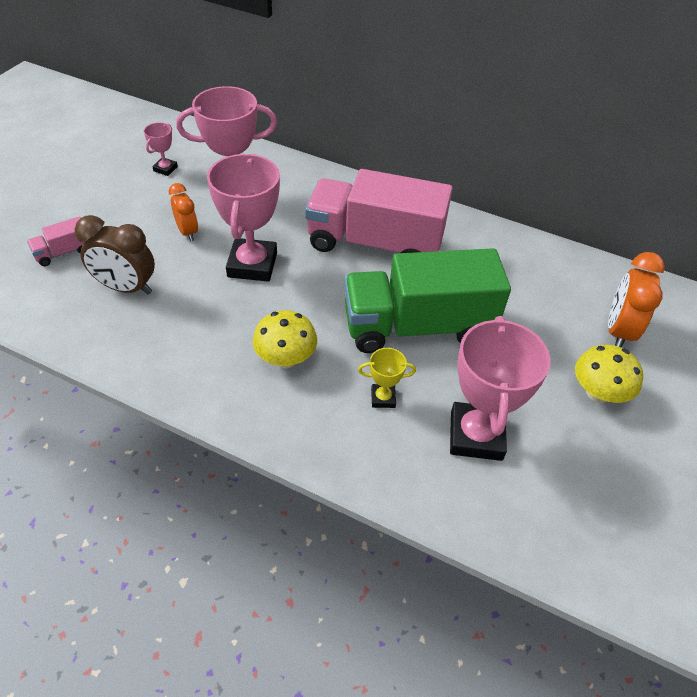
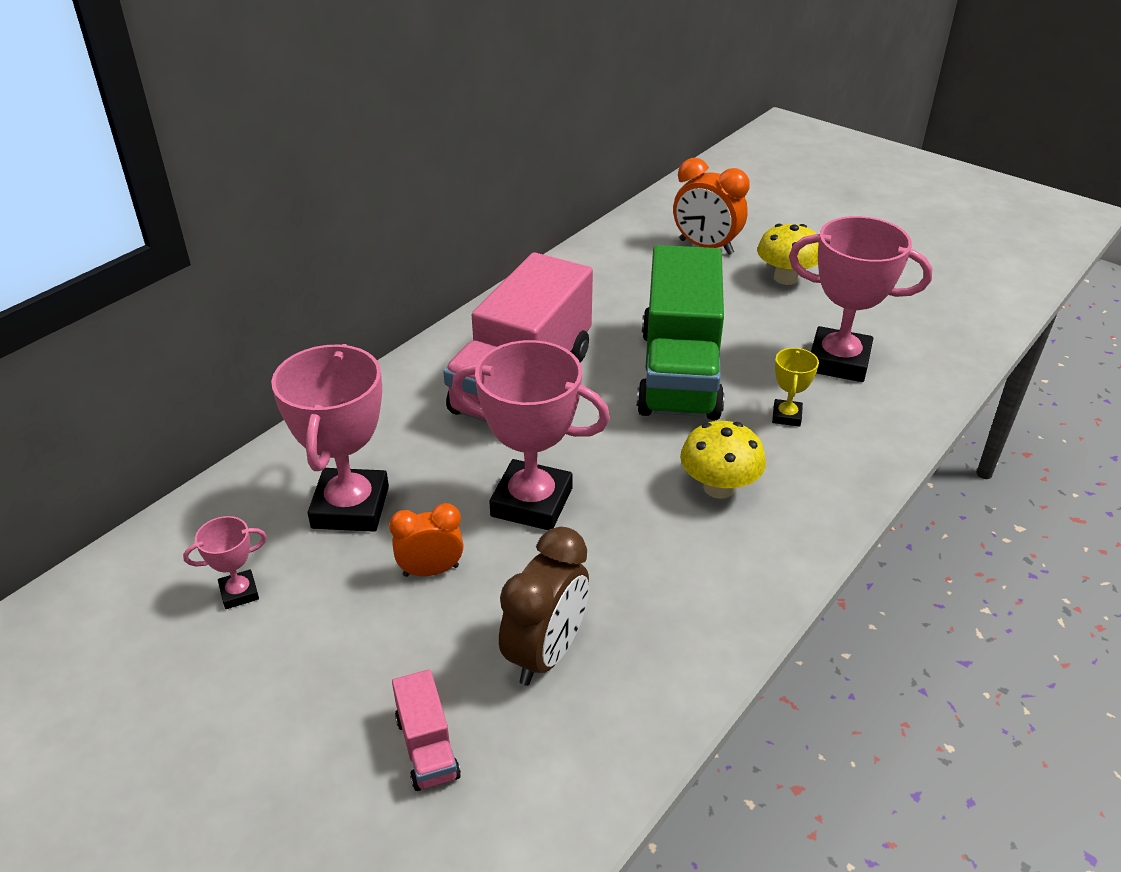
camera: 75 degrees left, 10 degrees down
pink trophy [144,122,178,176] -> pink trophy turned 60 degrees counterclockwise [183,516,267,609]

